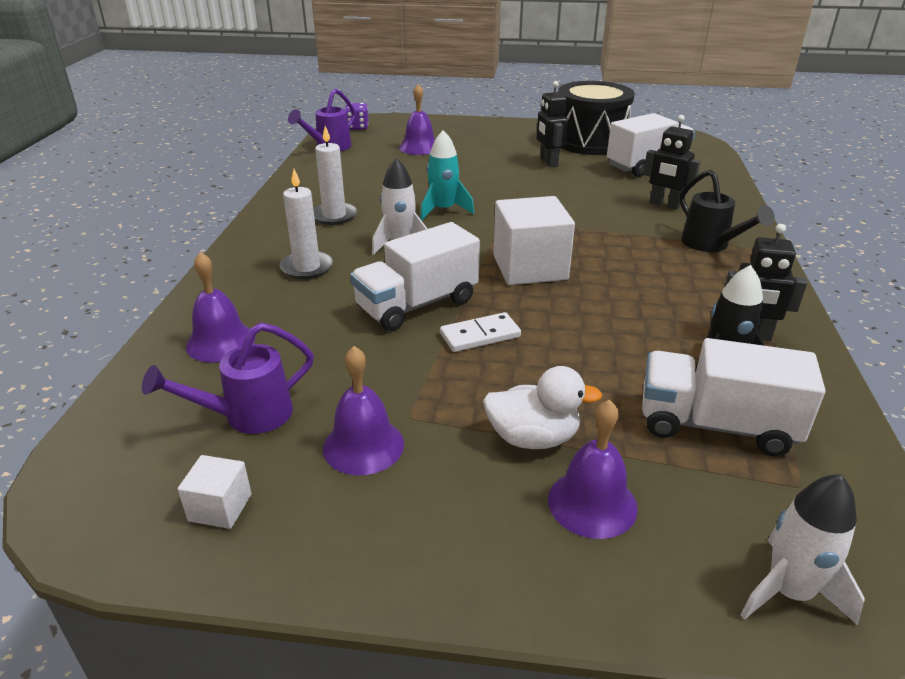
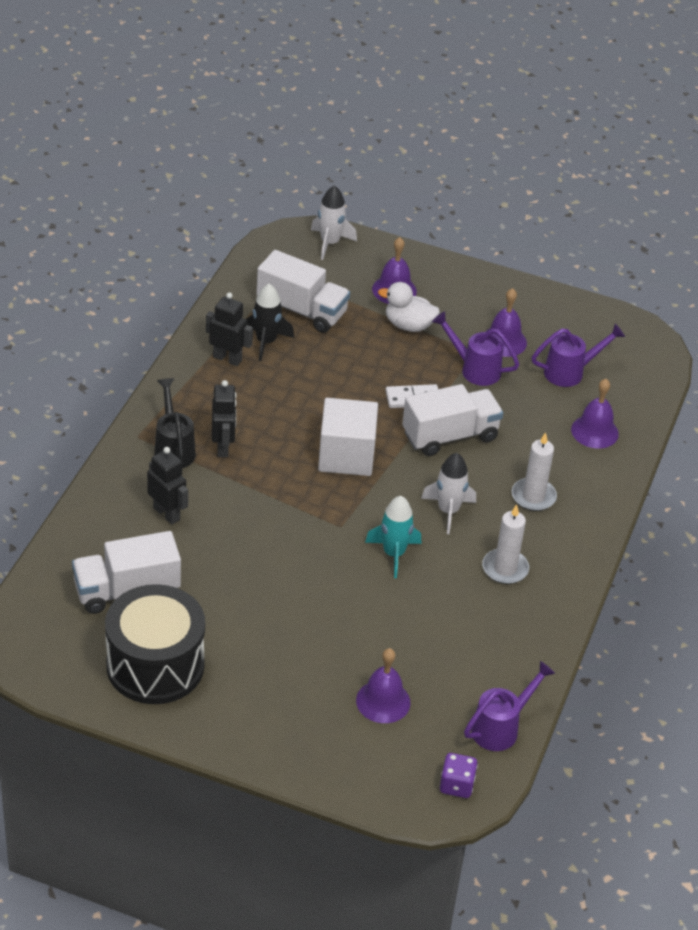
camera: 170 degrees left, 10 degrees up
white cube [178,455,252,529] -> none
black robot [537,81,568,167] -> black robot moved to [212,380,237,457]
none -> purple watering can [432,311,519,386]

